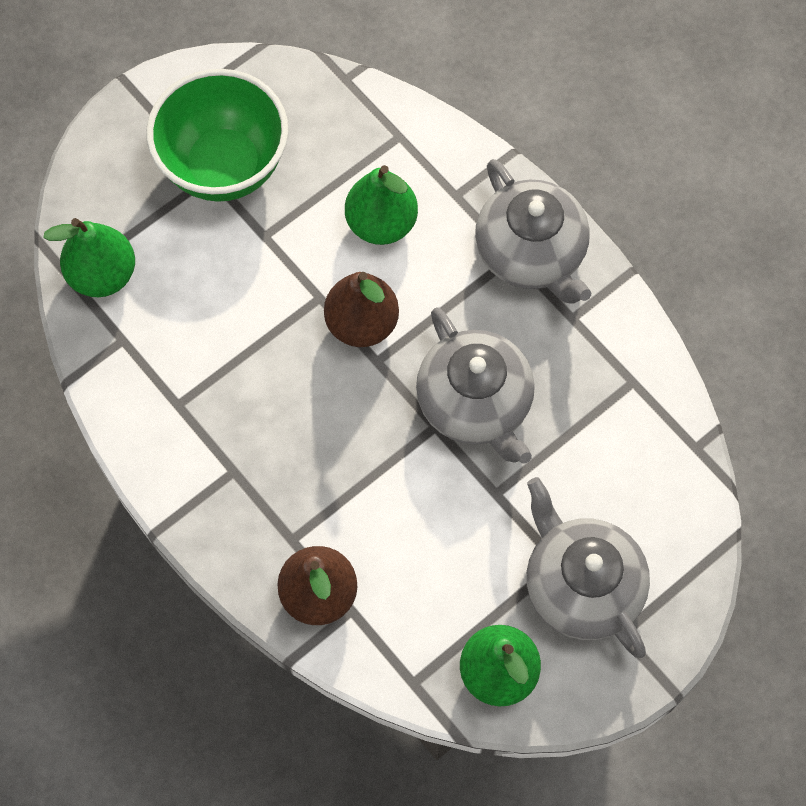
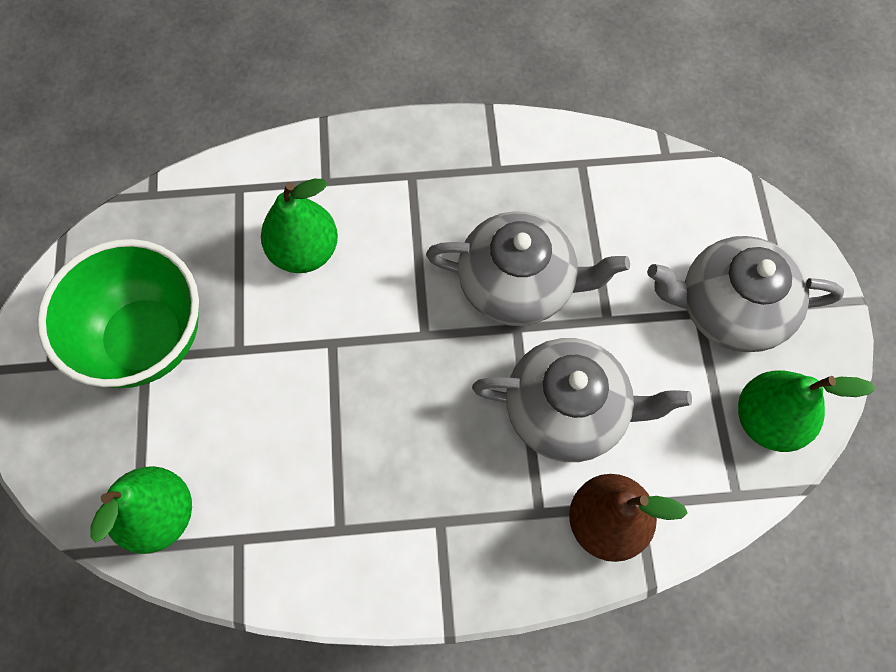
camera: 55 degrees left, 0 degrees up
brown pear [324,272,399,347] -> none
grey teapot [475,159,591,304] -> grey teapot moved to [472,338,692,462]

